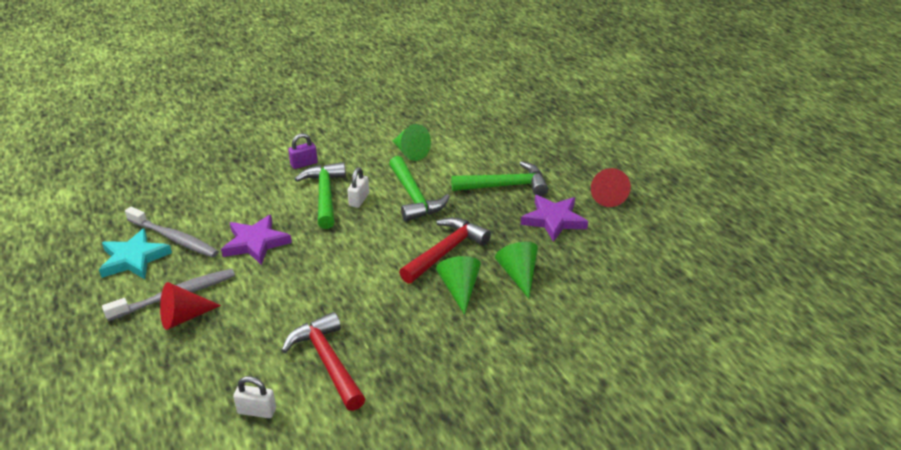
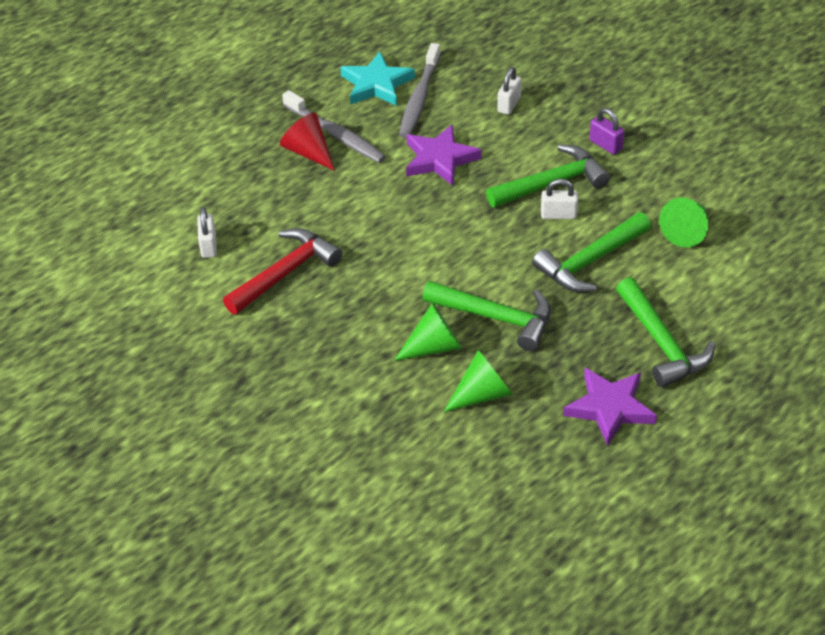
camera: 75 degrees right, 10 degrees up
red hammer [399,217,491,284] -> green hammer [423,281,551,351]
red cone [591,168,631,207] -> none
none -> white padlock [497,67,522,115]

